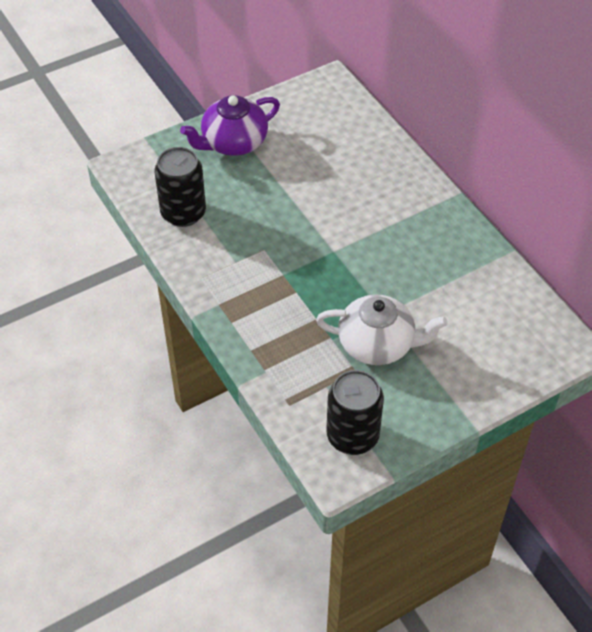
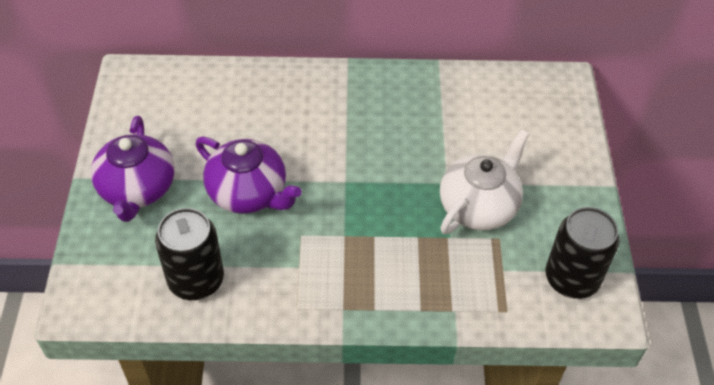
camera: 60 degrees left, 0 degrees up
none -> purple teapot [195,137,302,214]

